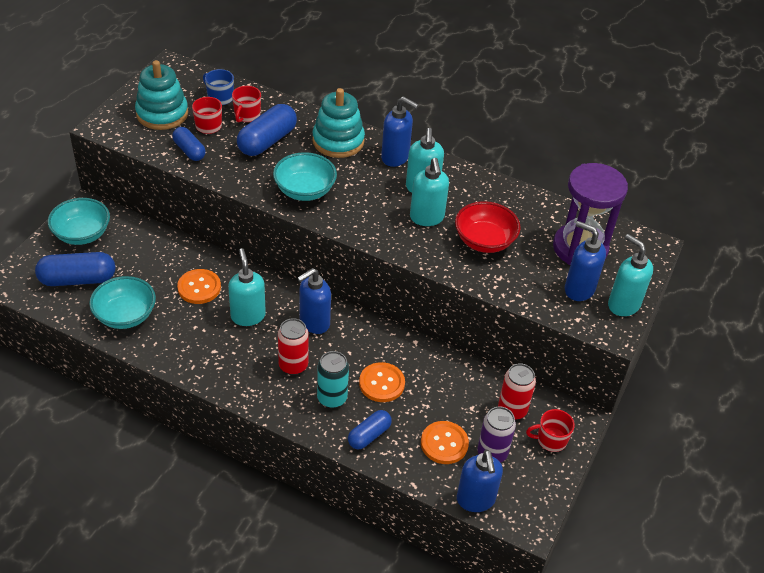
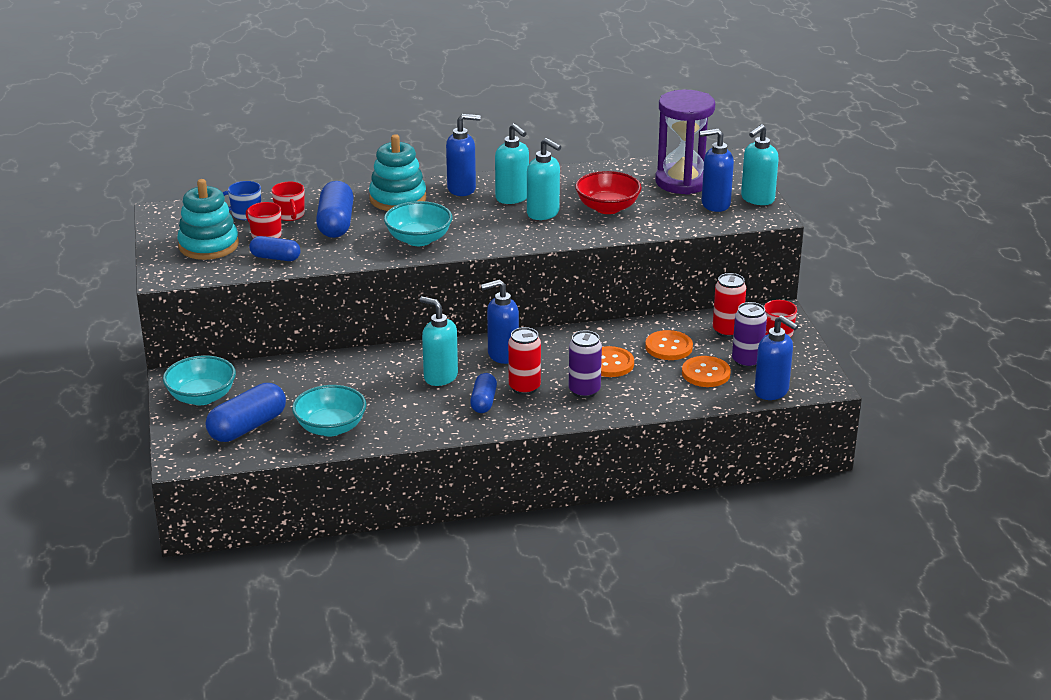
camera: 35 degrees left, 15 degrees down
orange button [177,269,221,304] -> orange button moved to [645,330,693,360]
blue soap dispenser [297,268,331,334] -> blue soap dispenser turned 60 degrees clockwise [481,279,519,364]
turquoise can [317,351,349,408] -> purple can [569,330,602,398]
blue capsule [348,410,392,449] -> blue capsule moved to [470,373,497,413]
turquoise soap dispenser [608,234,653,316] -> turquoise soap dispenser turned 60 degrees counterclockwise [741,124,779,205]

